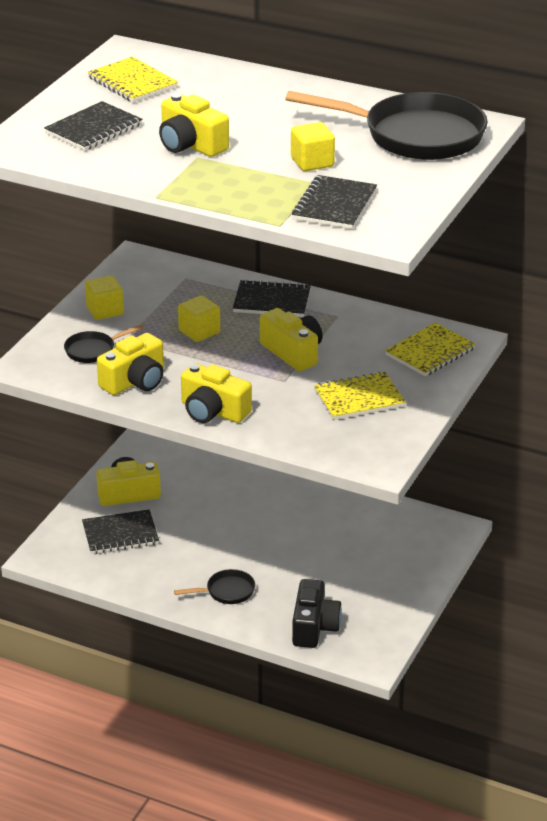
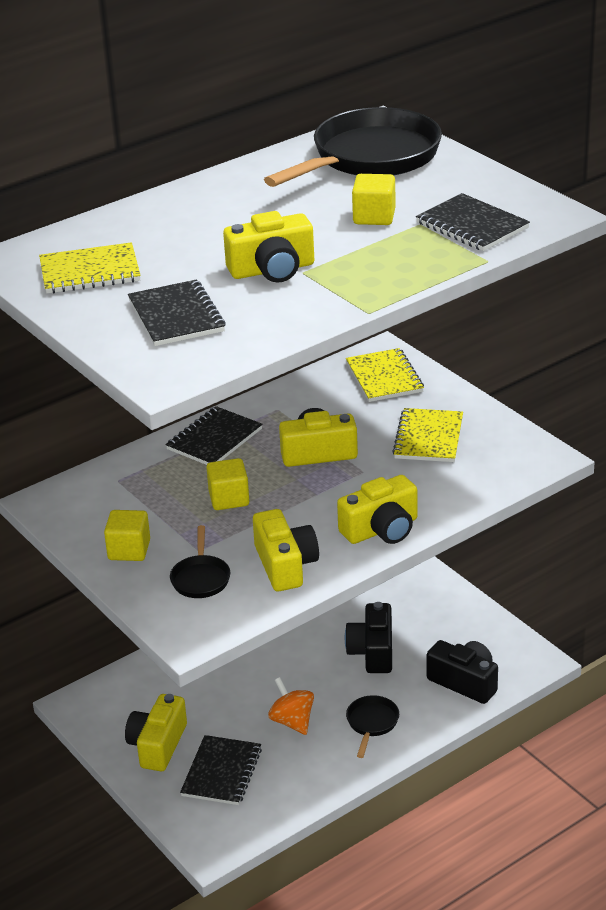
camera: 60 degrees left, 0 degrees up
none -> orange spinning top [268,677,314,735]
none -> black camera [345,602,392,673]

